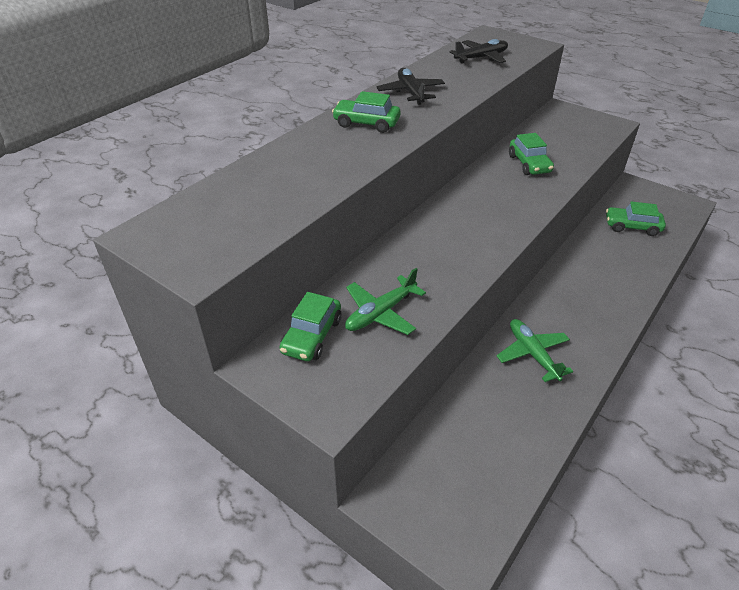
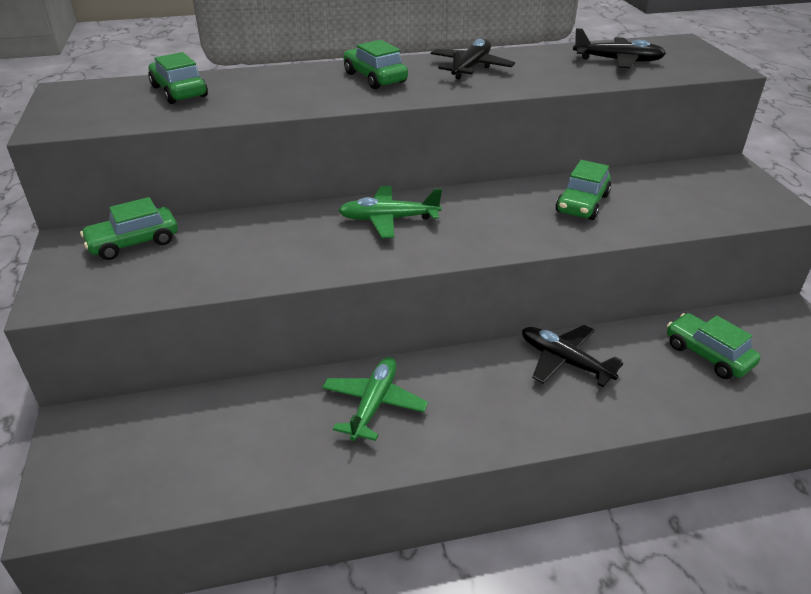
camera: 40 degrees right, 5 degrees down
green plane [345,268,426,335] -> green plane moved to [338,186,442,238]
none -> green car [149,52,208,104]
none -> black plane [522,325,623,387]

